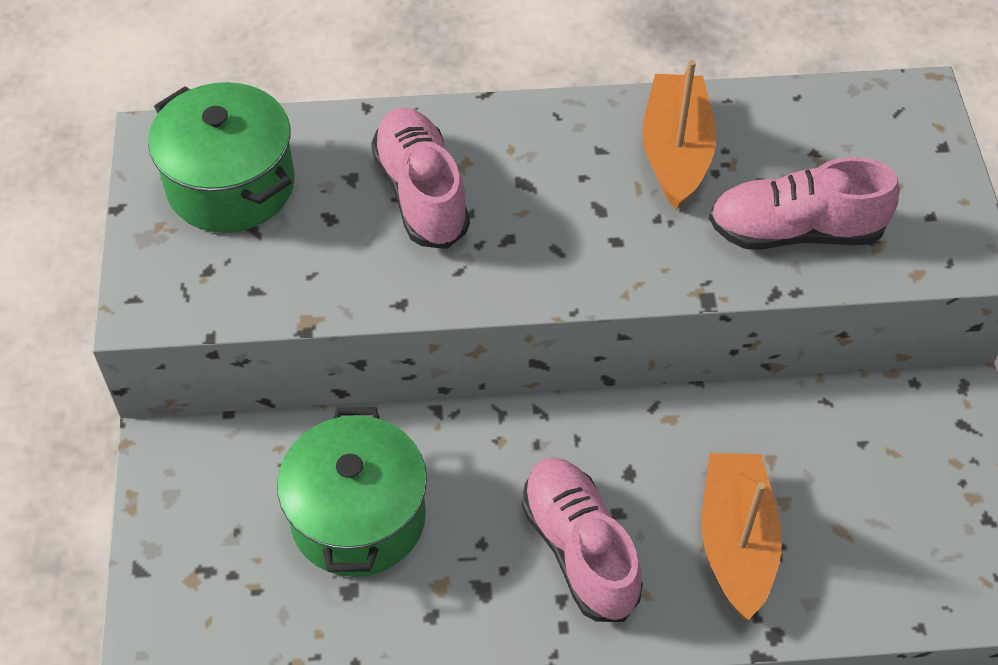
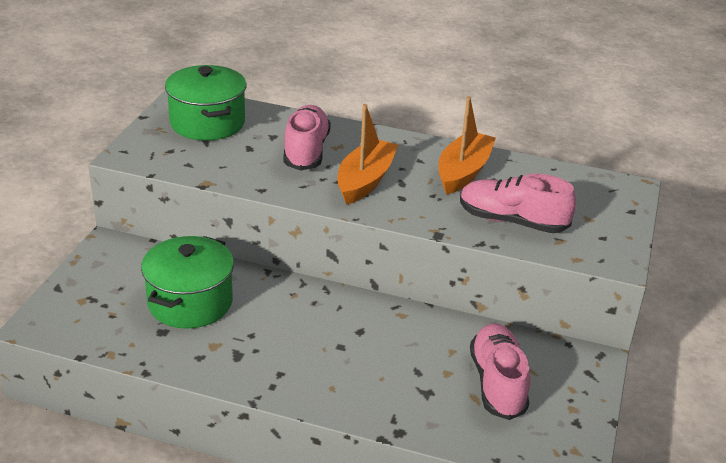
camera: 20 degrees right, 20 degrees down
pink shoe [522,458,643,622] -> pink shoe moved to [470,323,530,420]
orange boat [702,453,782,620] -> orange boat moved to [337,104,398,205]

